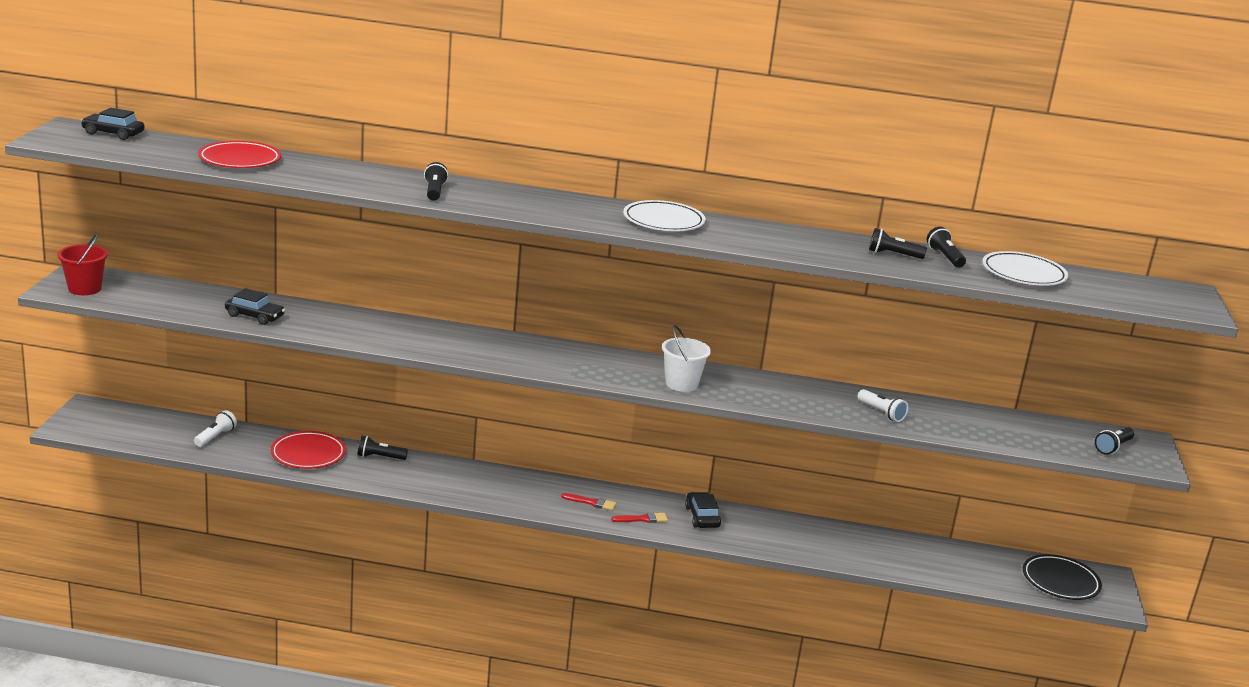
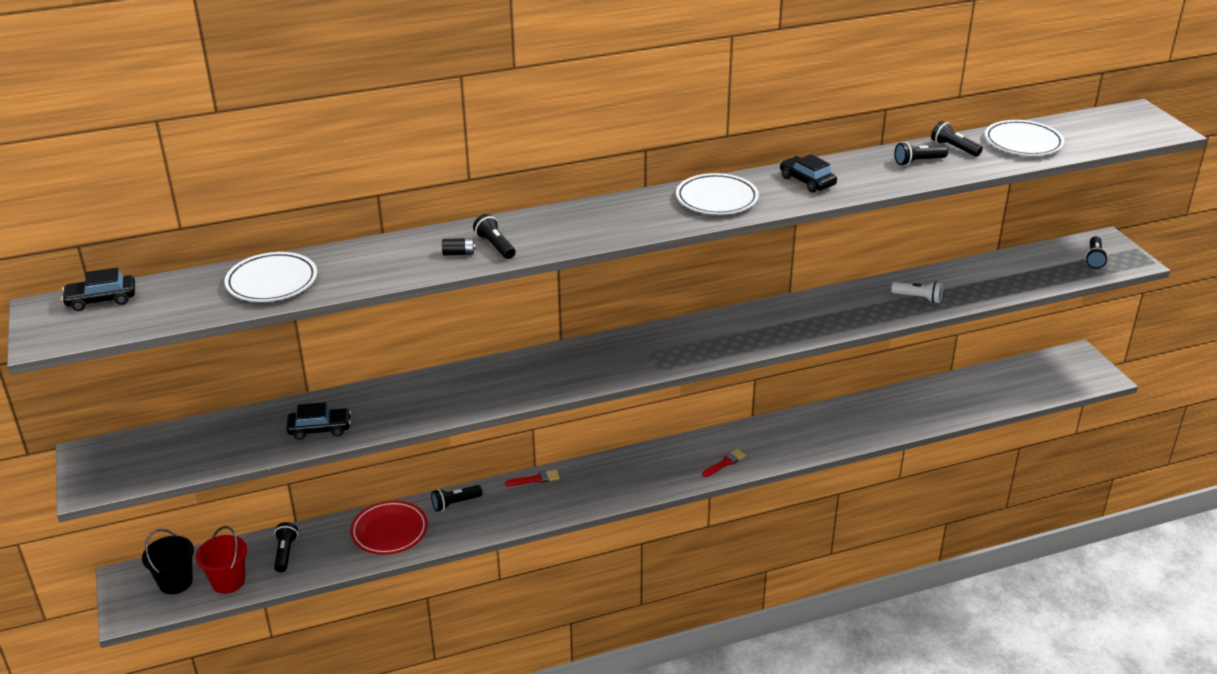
camera: 25 degrees left, 10 degrees up
red bucket [57,233,108,295] -> red bucket moved to [196,526,247,594]
white flashlight [194,410,237,447] -> black flashlight [274,522,298,572]
red plate [198,141,281,168] -> white plate [224,252,317,302]
red brush [561,493,616,510] -> red brush moved to [505,470,560,486]
white bucket [662,325,711,392] -> none
black car [685,492,721,528] -> black car moved to [780,154,837,193]
black plate [1023,554,1102,600] -> none
none -> black bucket [142,529,194,594]
none -> black battery [442,238,476,255]

